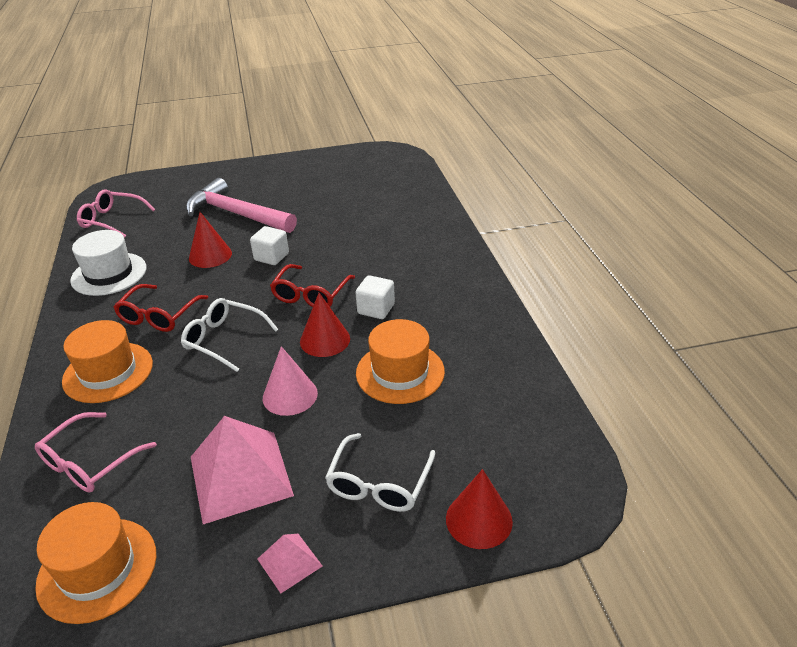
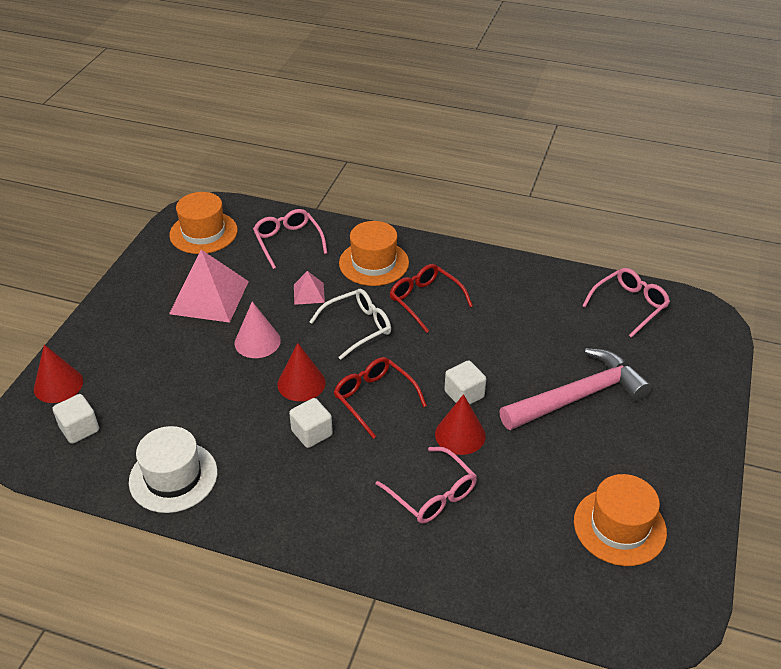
camera: 120 degrees right, 5 degrees up
white hat [70,230,146,296] -> white hat moved to [129,426,217,513]
red cone [189,212,232,268] -> red cone moved to [435,394,486,455]
pink pyramid [258,534,322,594] -> pink pyramid moved to [294,271,325,305]
white glasses [325,433,435,512] -> none
orange hat [356,319,445,404] -> orange hat moved to [574,474,667,566]
none -> white cube [53,394,99,444]
none -> pink glasses [376,447,477,523]

